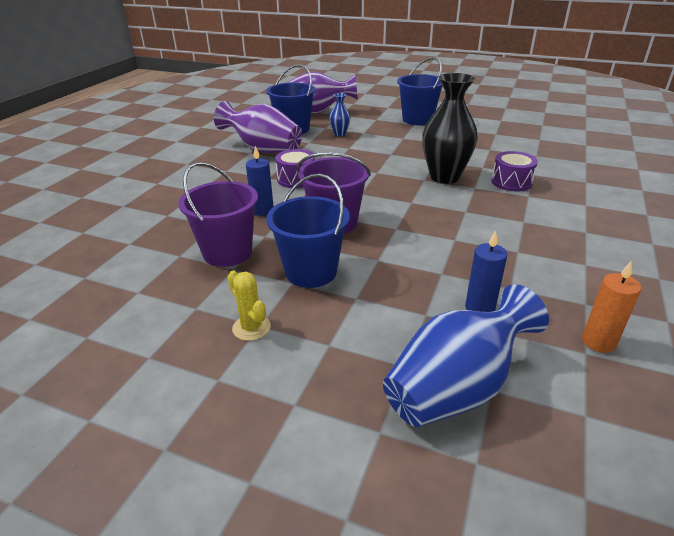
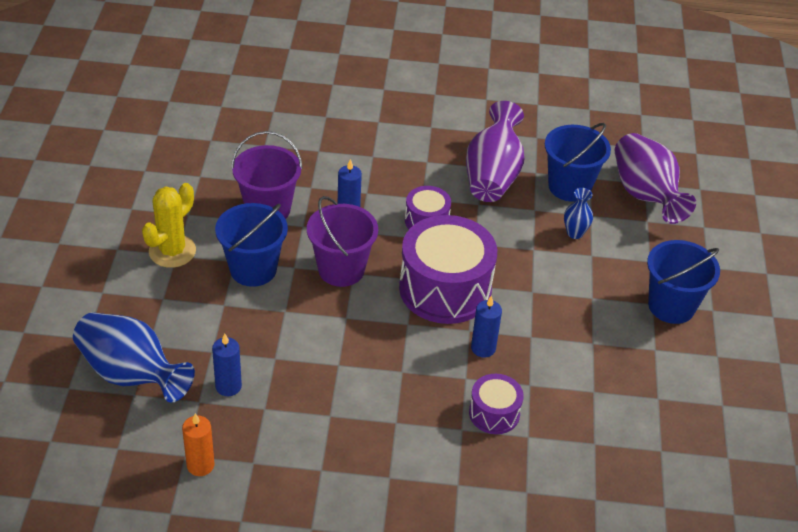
camera: 70 degrees right, 10 degrees up
yellow cactus [228,271,271,341] -> yellow cactus [142,183,196,268], size x1.57
black vase [422,73,478,184] -> blue candle [471,296,502,358]
none -> purple drum [399,215,497,324]

